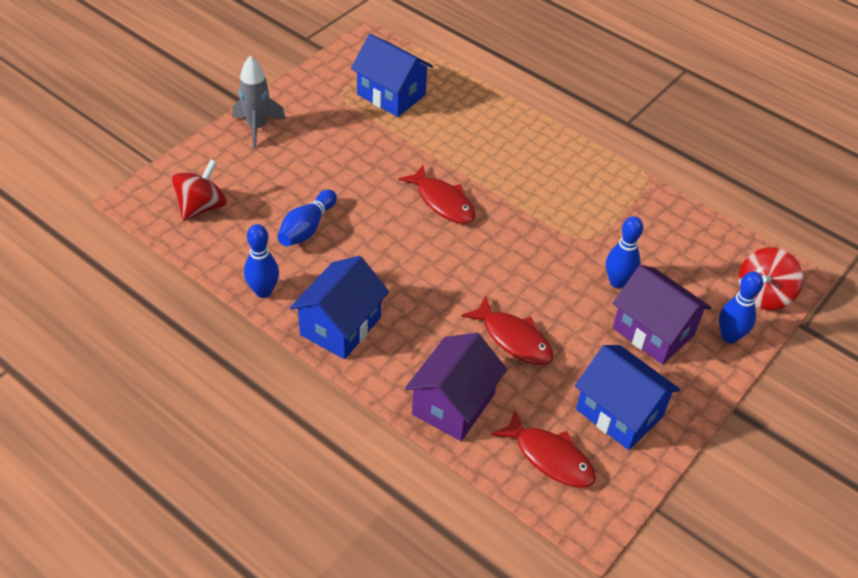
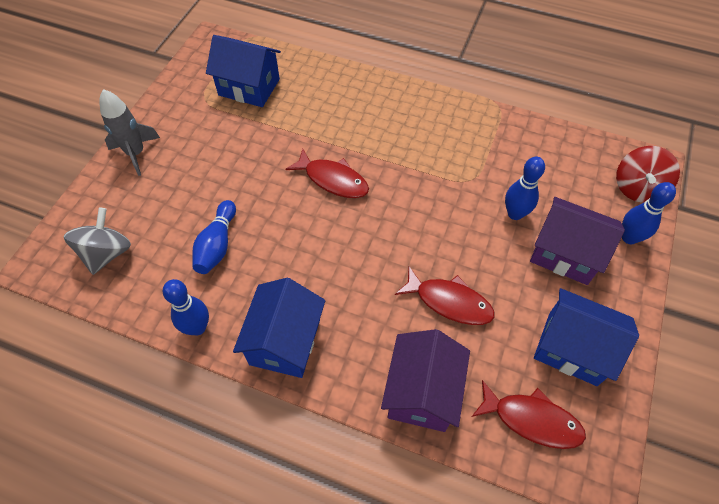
camera: 15 degrees left, 10 degrees up
red spinning top [171,159,227,221] -> grey spinning top [64,208,131,275]

